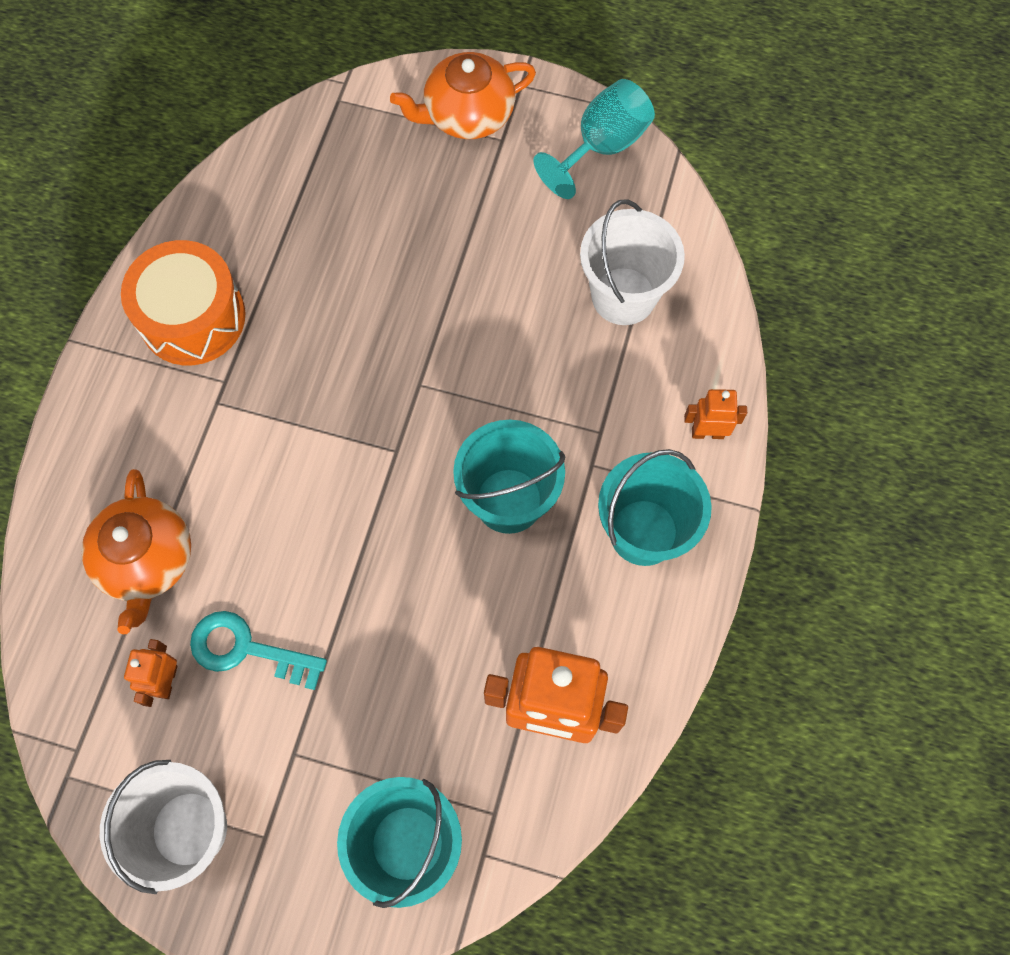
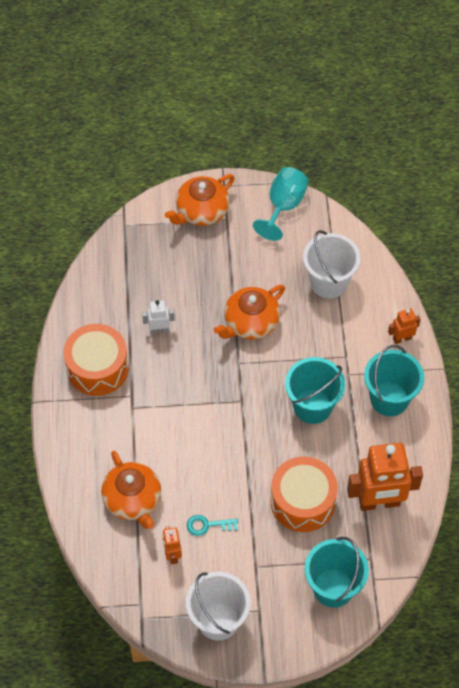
camera: 20 degrees left, 10 degrees down
turquoise key [190,611,327,690] -> turquoise key [187,515,238,536], size x0.66
none -> white robot [142,300,175,334]
none -> orange teapot [214,285,285,340]
none -> orange drum [270,457,338,532]

